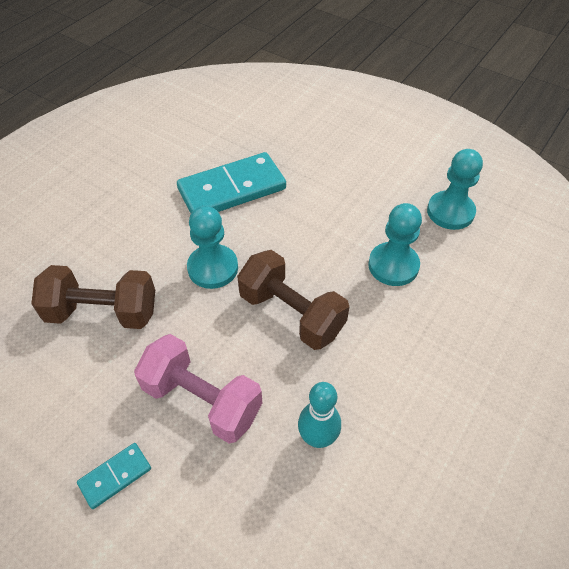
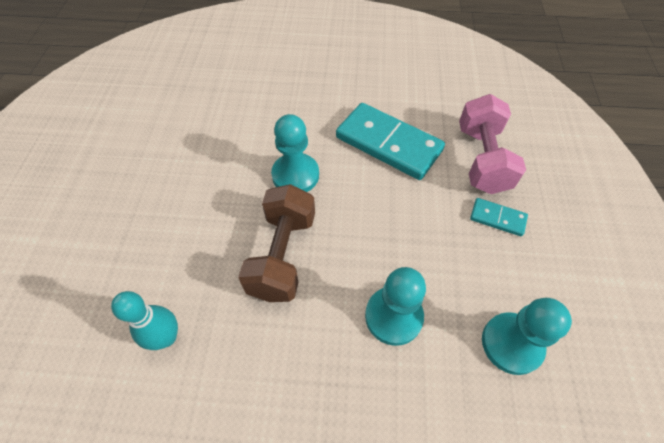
camera: 60 degrees right, 5 degrees up
brown dumbbell [31,265,155,329] -> none
turquoise domino [77,443,151,509] -> turquoise domino moved to [470,198,528,236]
pink dumbbell [134,334,262,444] -> pink dumbbell moved to [459,94,526,194]

